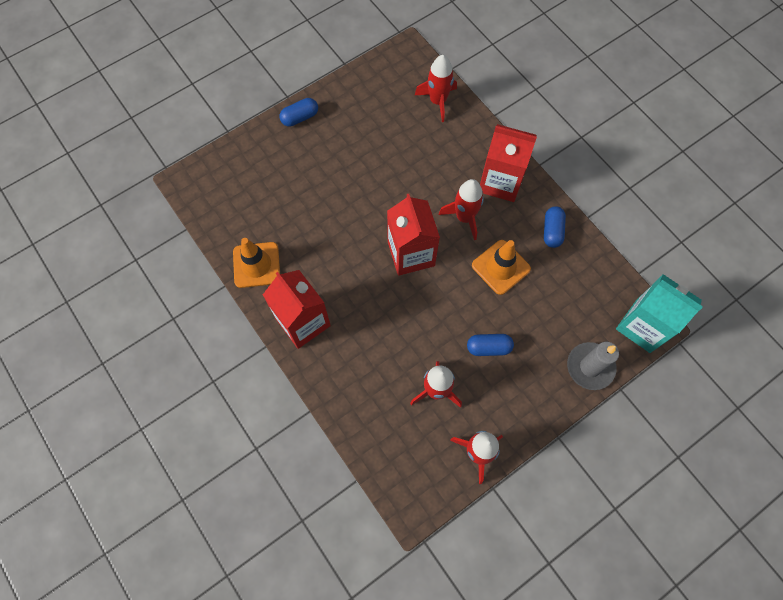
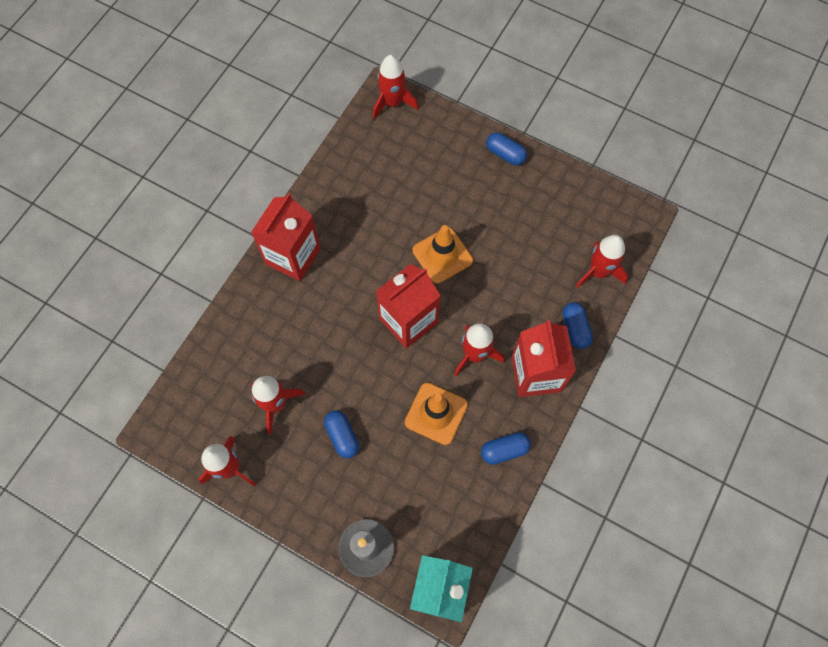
camera: 65 degrees right, 0 degrees up
orange traffic cone [233,238,280,288] -> orange traffic cone moved to [412,225,473,283]
none -> red rocket [373,55,418,119]
none -> blue capsule [563,302,593,349]

